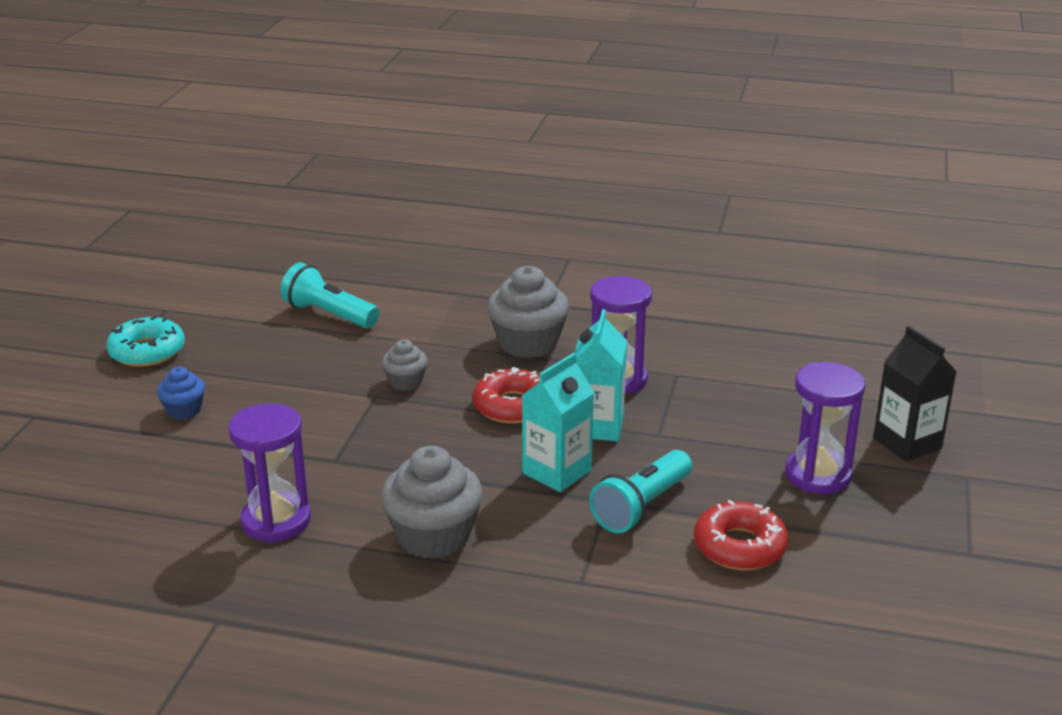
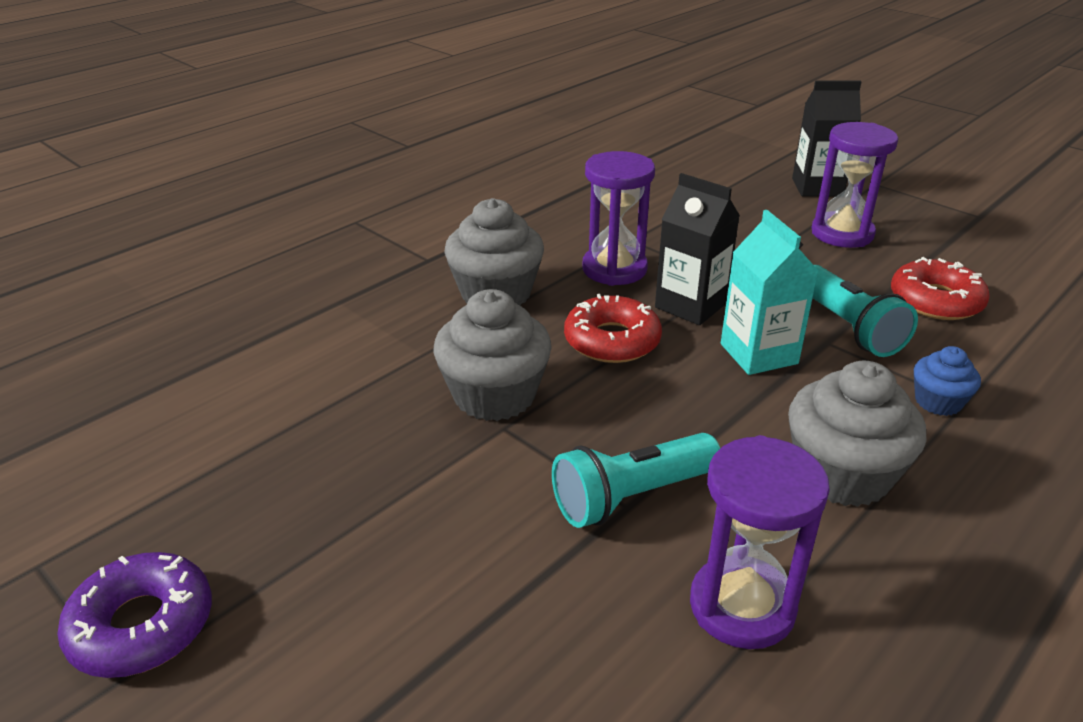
camera: 60 degrees left, 5 degrees up
turquoise donut [106,316,185,367] -> purple donut [57,552,212,678]
blue cupcake [157,367,205,419] -> blue cupcake moved to [914,346,981,416]
turquoise flashlight [281,263,379,328] -> turquoise flashlight moved to [552,433,720,528]
grey cupcake [382,339,428,391] -> grey cupcake [433,289,552,421], size x1.86
turquoise carton [575,309,627,441] -> black carton [655,173,740,325]

